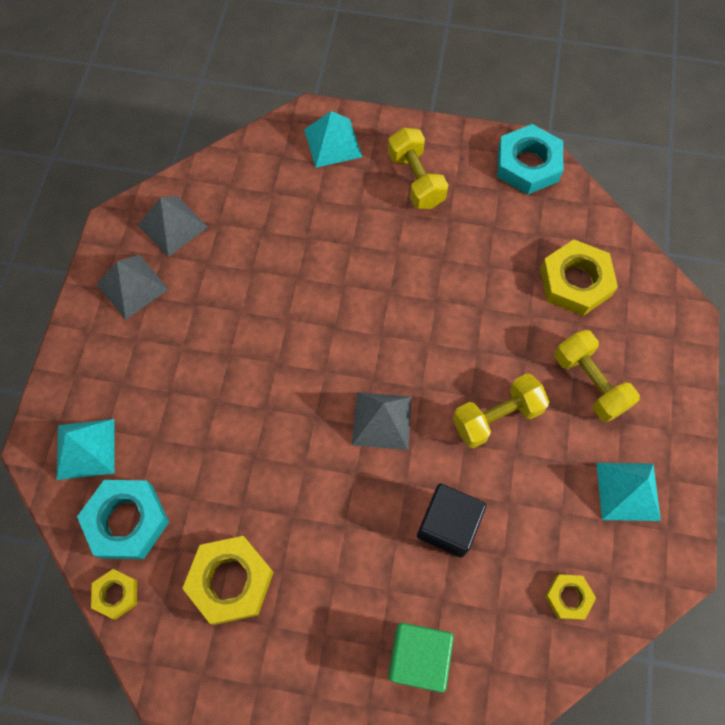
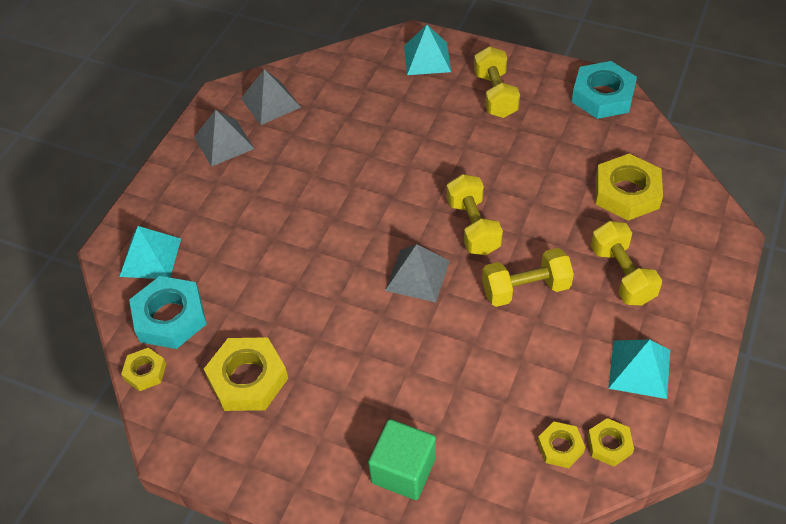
camera: 15 degrees right, 15 degrees down
black cube [417,484,486,557] -> none
none -> yellow dumbbell [447,174,503,255]
none -> yellow nut [587,418,634,467]

